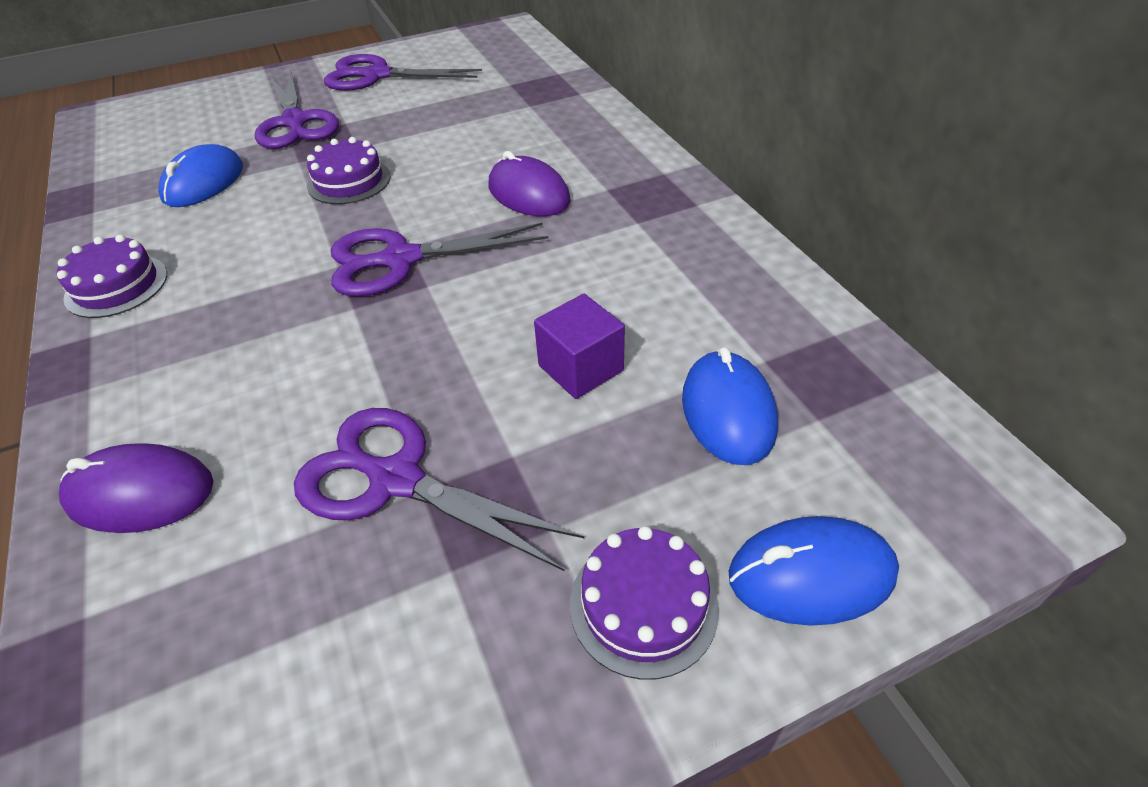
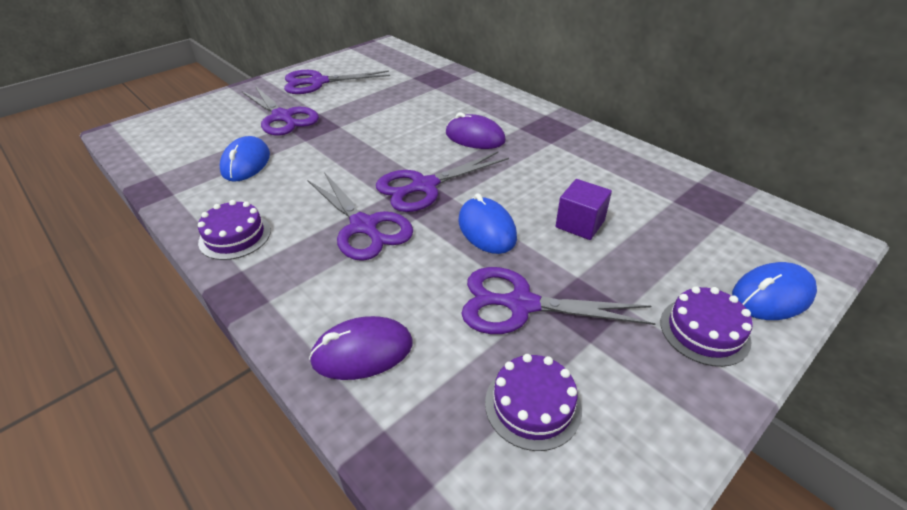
camera: 20 degrees left, 5 degrees down
purple cake [307,137,391,204] -> purple cake moved to [485,354,582,451]
blue mouse [682,347,778,465] -> blue mouse moved to [458,193,517,254]
none -> purple scissors [307,172,413,261]

